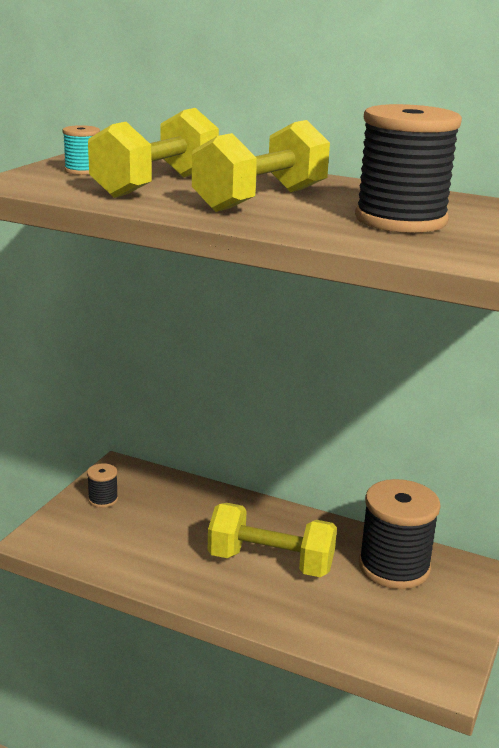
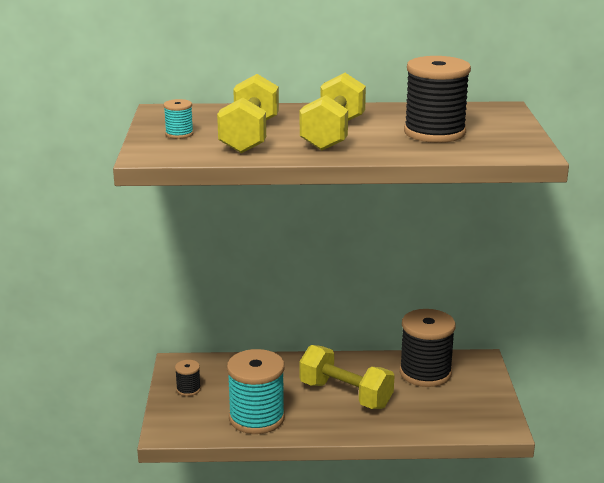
camera: 25 degrees left, 0 degrees up
yellow dumbbell [208,503,337,577] -> yellow dumbbell turned 45 degrees clockwise [299,345,395,409]
none -> turquoise spool [227,349,285,434]

